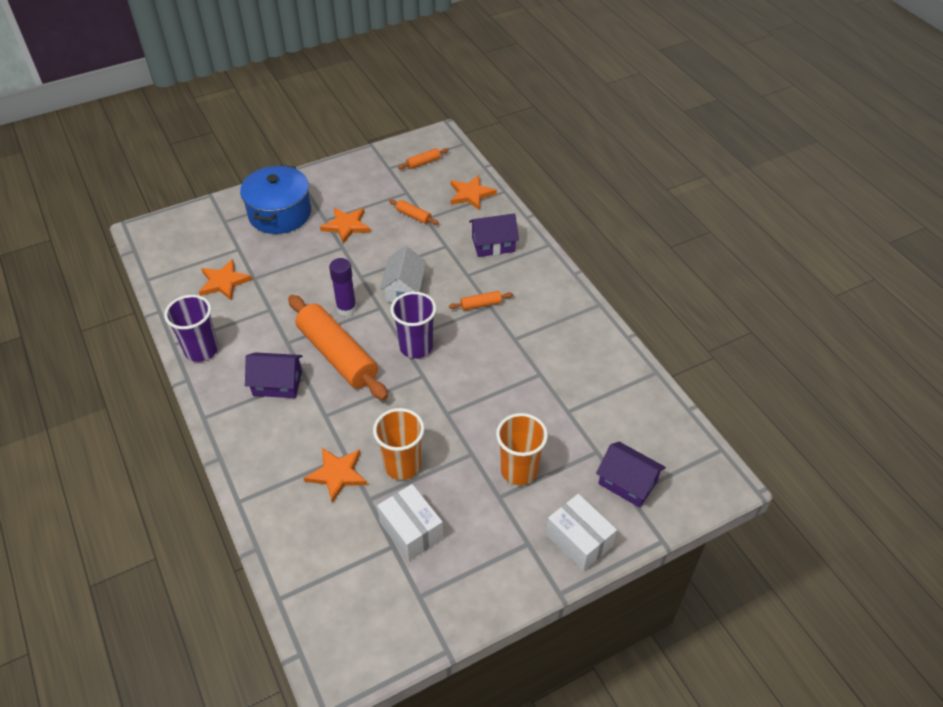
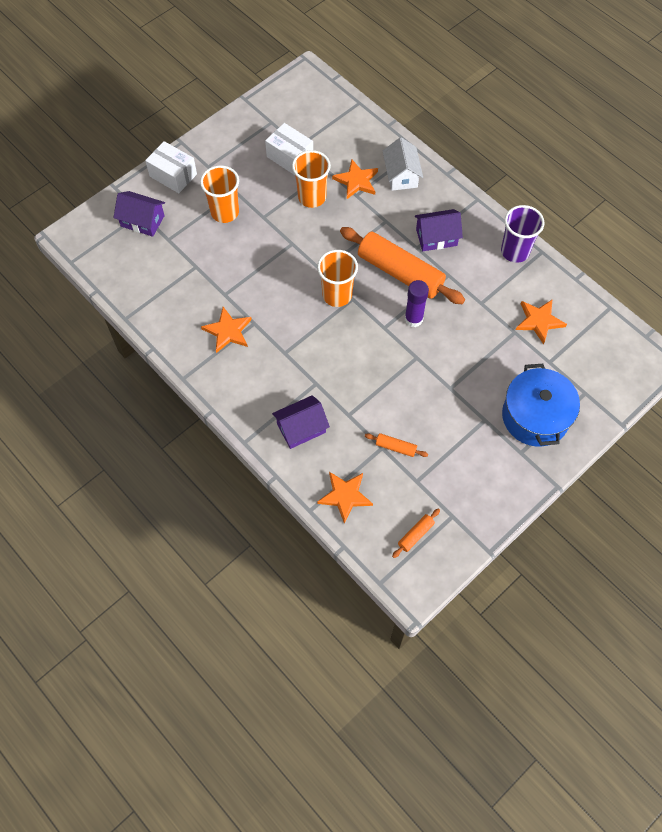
camera: 165 degrees right, 15 degrees up
orange star [320,207,371,244] -> orange star moved to [201,307,252,353]
white house [380,246,426,302] -> white house moved to [383,137,423,191]
purple cup [390,292,437,359] -> orange cup [317,250,358,307]
orange rolling pin [449,291,513,311] -> none

